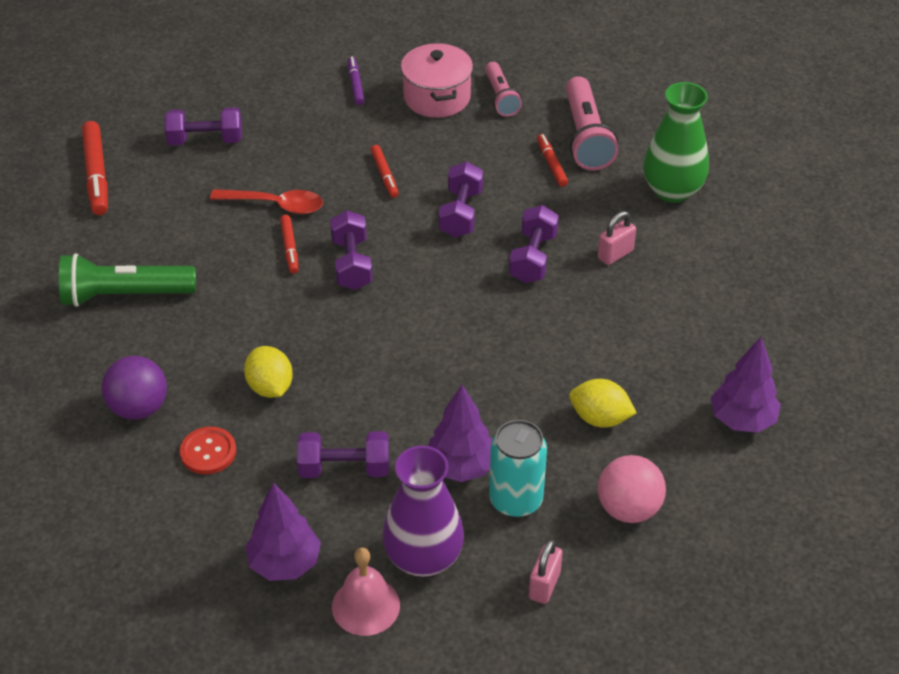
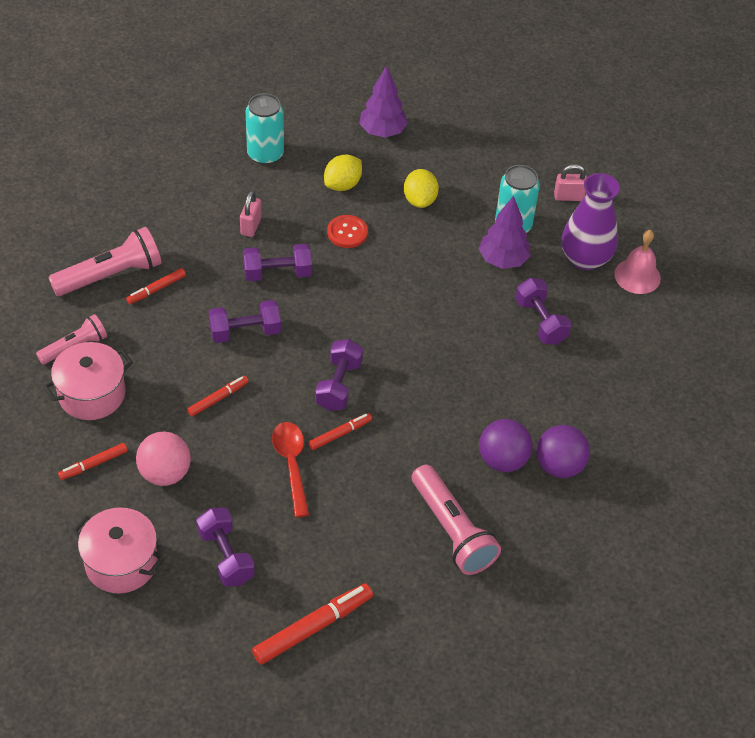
camera: 115 degrees left, 5 degrees up
green flashlight [59,253,196,307] -> pink flashlight [412,465,501,575]
red button [180,427,236,474] -> red button moved to [327,215,368,248]
yellow lemon [244,346,293,398] -> yellow lemon moved to [324,154,362,191]
purple tree [245,482,321,581] -> none
purple dumbbell [330,210,372,290] -> purple dumbbell turned 45 degrees counterclockwise [315,339,363,411]
purple marker [348,56,364,105] -> red marker [58,443,128,480]
pink padlock [598,211,636,265] -> pink padlock turned 75 degrees clockwise [240,191,262,237]
pink ball [598,455,666,523] -> pink ball moved to [136,432,191,486]
green vase [643,82,709,203] -> none
none -> pink pot [73,507,164,593]
none -> turquoise can [246,93,284,165]
none -> purple ball [479,419,533,472]

